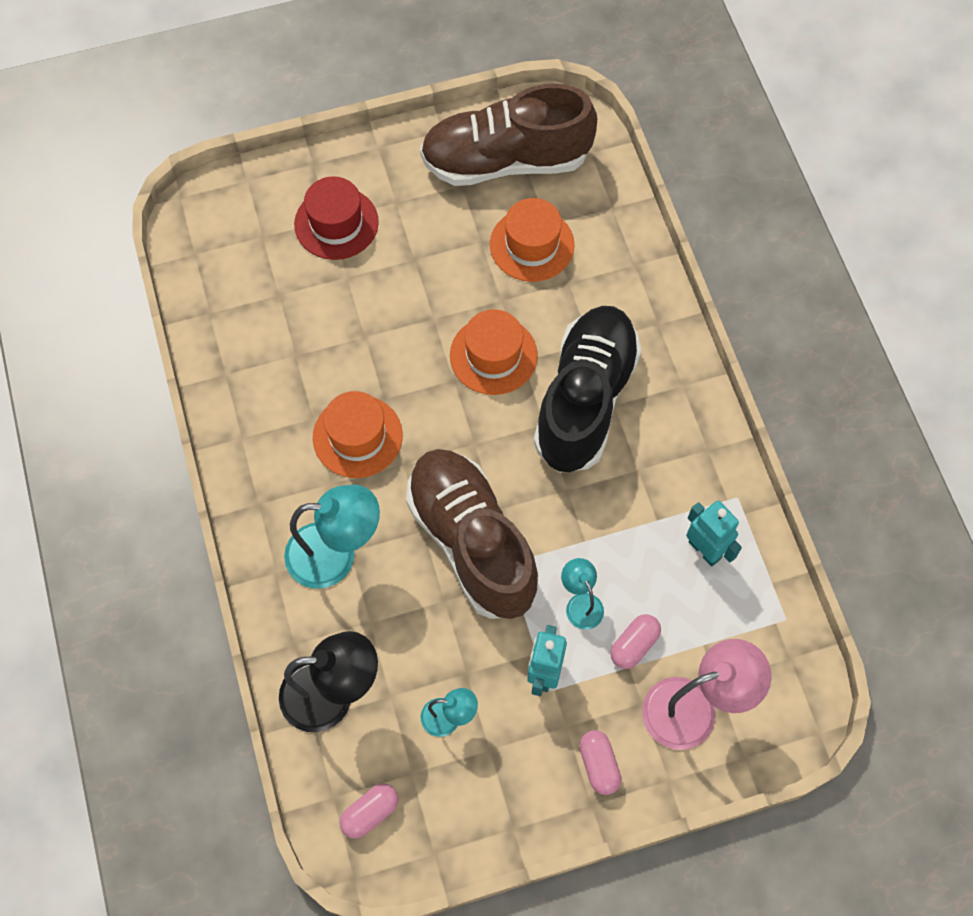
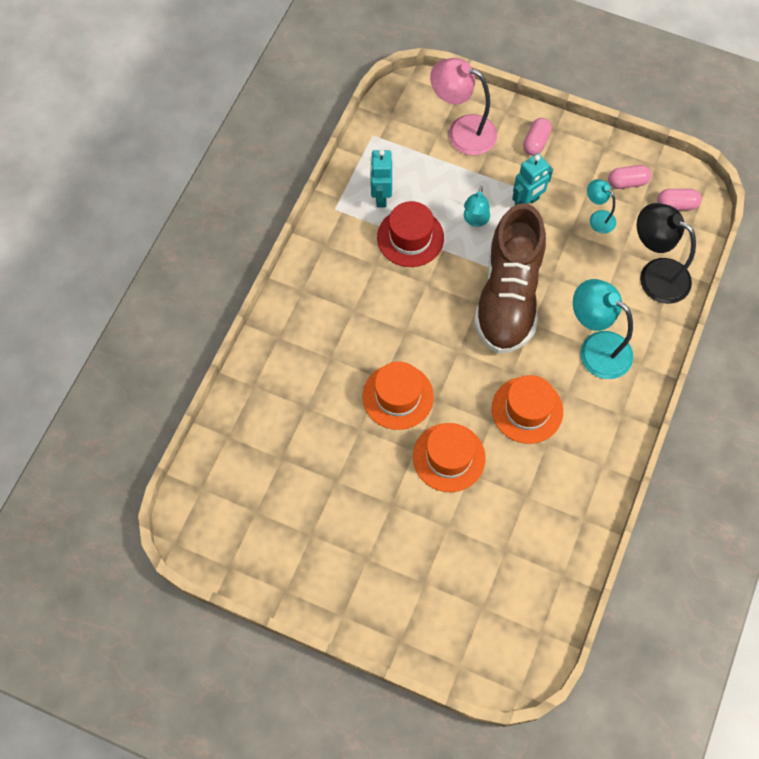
camera: 140 degrees left, 0 degrees up
red hat [294,176,379,260] -> red hat moved to [377,201,444,267]
brown shoe [420,84,597,186] -> none
orange hat [490,198,575,282] -> orange hat moved to [413,423,486,492]
black shoe [534,306,642,473] -> none
pink capsule [610,614,661,669] -> pink capsule moved to [608,165,651,189]

